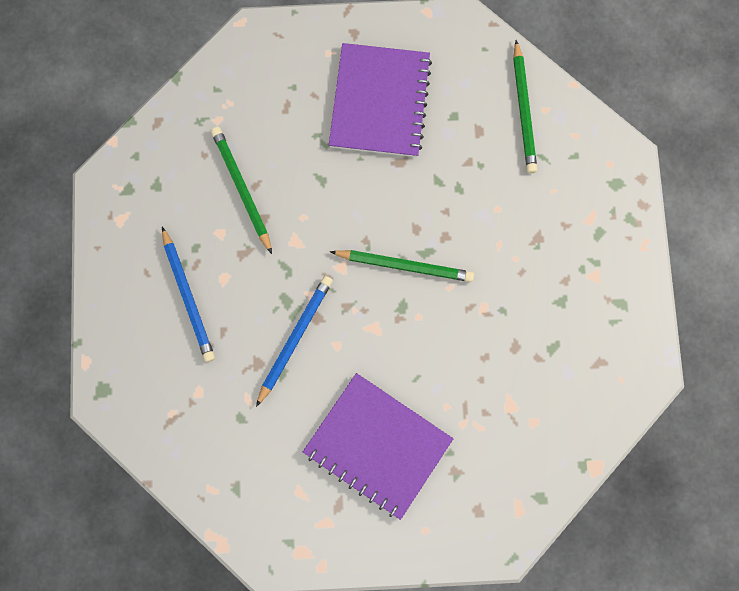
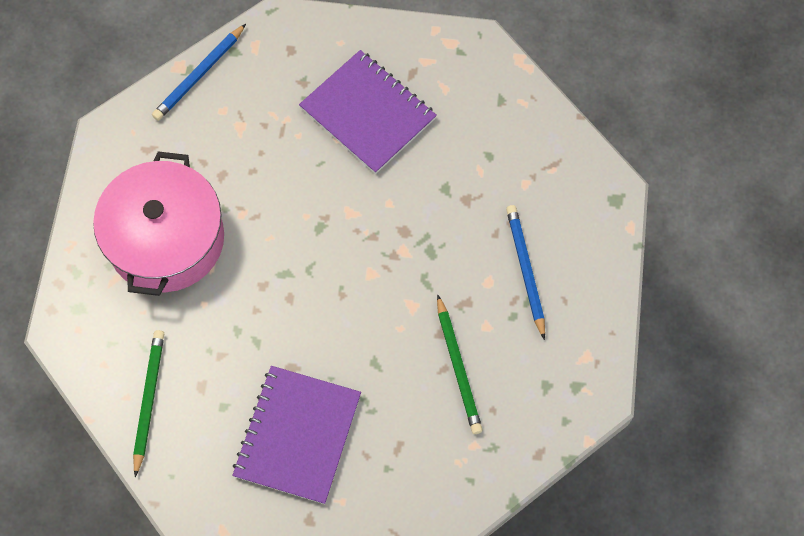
camera: 170 degrees left, 10 degrees down
blue pencil [256,276,333,407] -> blue pencil moved to [152,24,246,121]
green pencil [330,250,474,282] -> none
none -> pink pot [93,151,224,296]

